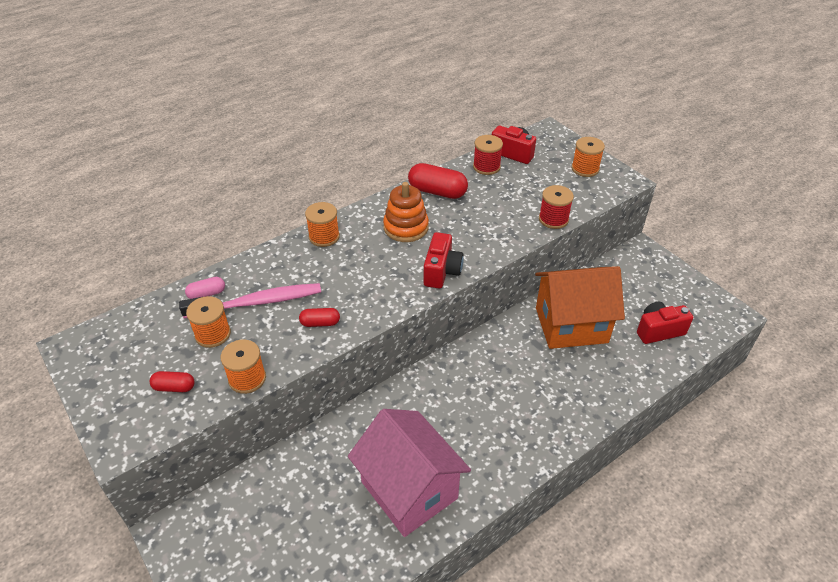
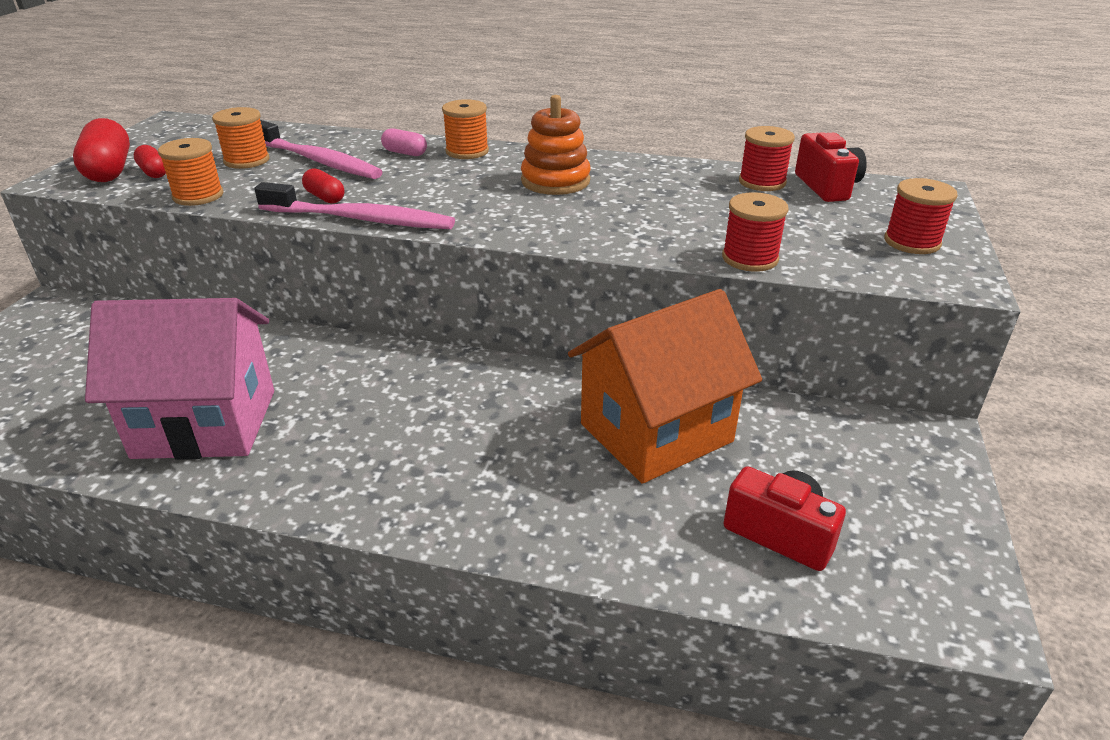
camera: 50 degrees right, 10 degrees down
pink capsule [185,277,225,299] -> pink capsule moved to [381,128,427,156]
pink house [348,409,471,537] -> pink house turned 75 degrees clockwise [85,298,274,460]
red capsule [408,163,468,199] -> red capsule moved to [73,118,130,182]
red camera [424,232,464,289] -> none
orange house [535,266,625,349] -> orange house turned 75 degrees counterclockwise [568,289,762,484]
orange spool [571,137,605,177] -> red spool [884,178,958,254]
none -> pink toothbrush [254,182,455,229]

